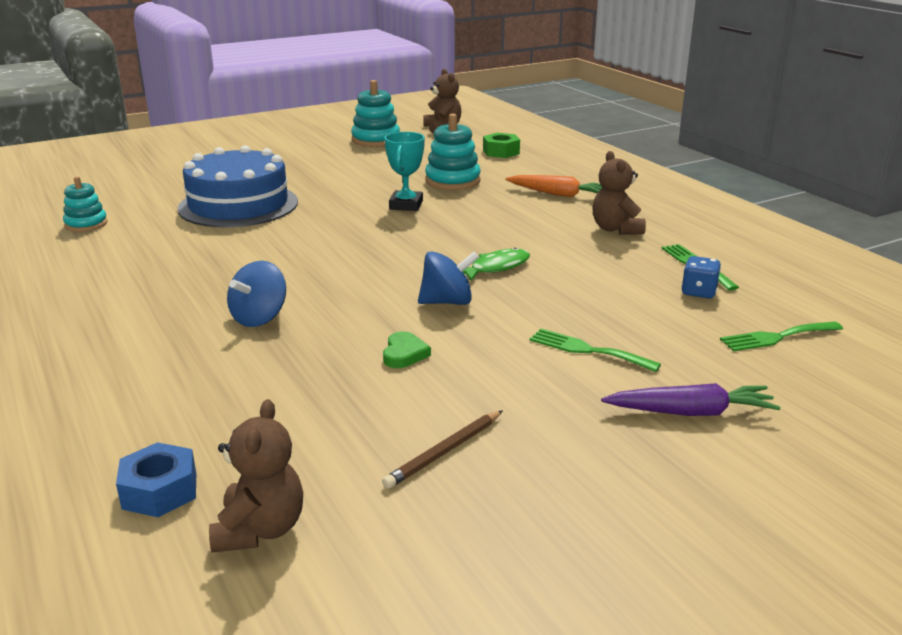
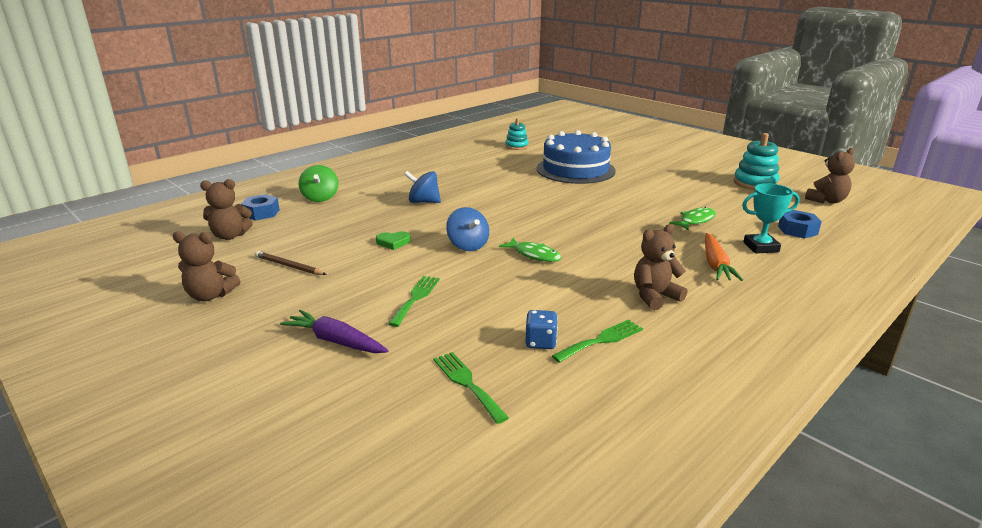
camera: 75 degrees right, 0 degrees up
turquoise trophy [385,132,425,211] -> turquoise trophy moved to [742,183,800,253]
turquoise stacking toy [425,114,481,190] -> green fish [669,207,716,231]
green nut [483,133,520,158] -> blue nut [778,210,822,239]
purple carrot [601,383,780,416] -> purple carrot turned 135 degrees clockwise [280,310,388,353]
none -> brown teddy bear [173,231,240,301]
none -> green spinning top [299,165,338,202]

